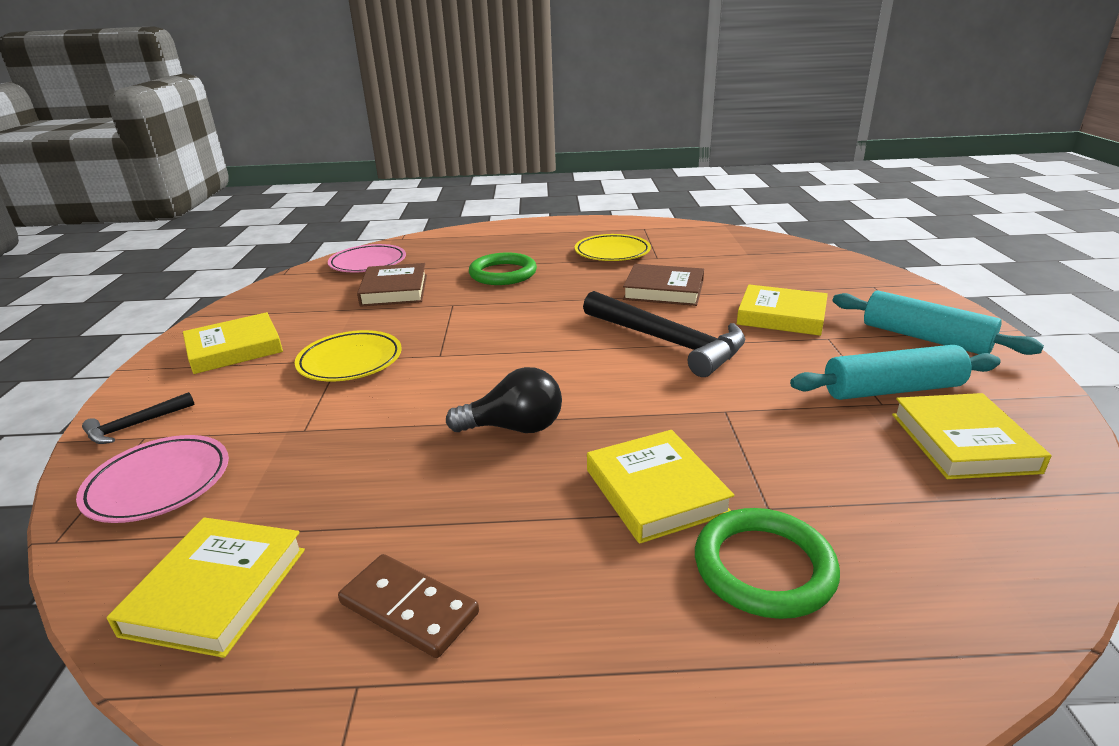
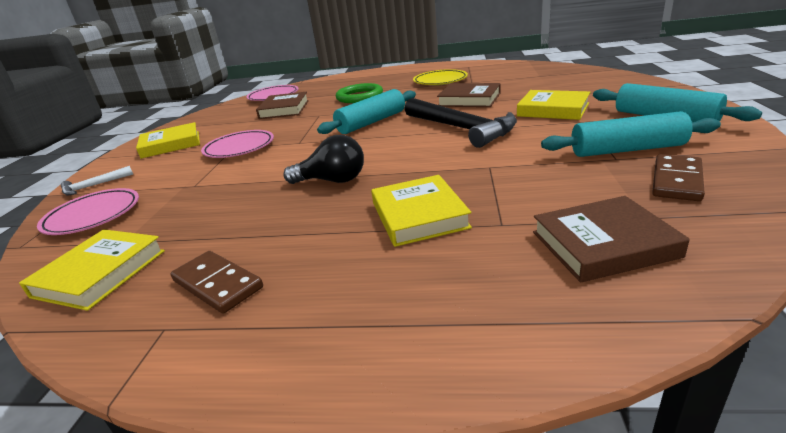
camera: 10 degrees right, 0 degrees up
black hammer [82,392,195,444] -> white hammer [61,166,134,196]
yellow plate [295,330,402,381] -> pink plate [201,130,274,158]
green ring [695,508,840,619] -> none
yellow book [892,393,1052,479] -> brown domino [652,154,705,201]
none -> turquoise rolling pin [317,89,416,134]
none -> brown book [533,196,690,282]

